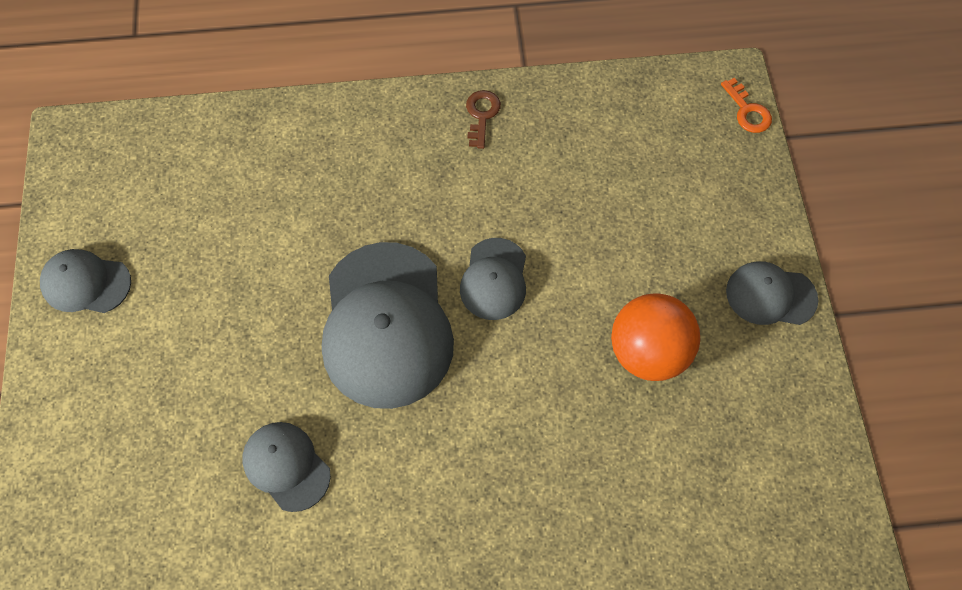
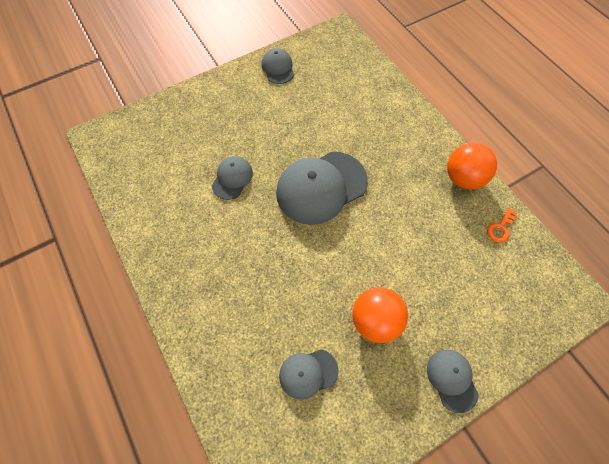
camera: 65 degrees right, 0 degrees up
grey cap [460,238,526,320] -> grey cap moved to [279,349,339,400]
brown key [466,90,501,149] -> orange ball [447,143,497,190]
orange key [721,78,772,133] -> orange key moved to [487,208,517,243]

